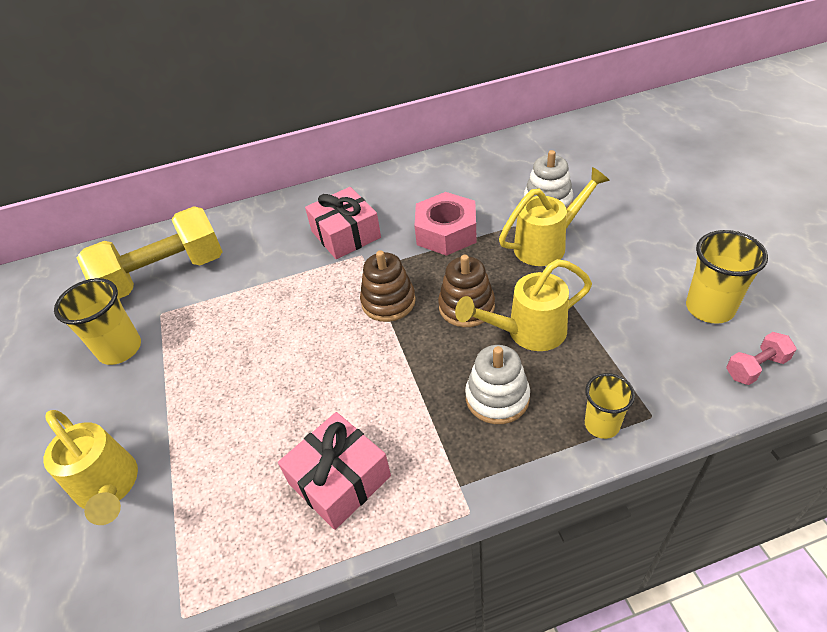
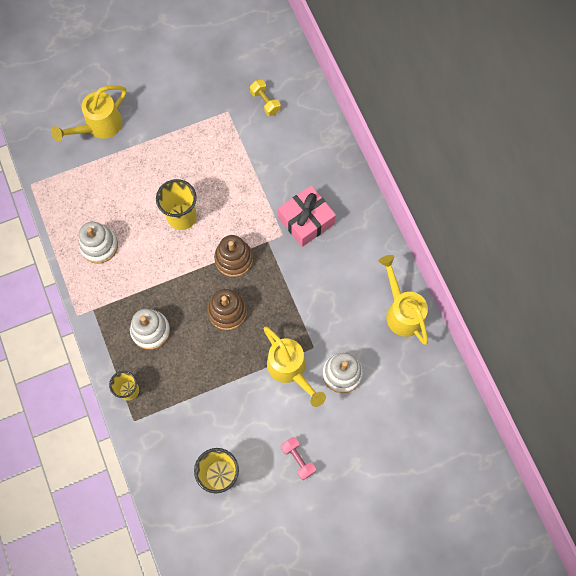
camera: 80 degrees right, 25 degrees up
yellow cup [54,278,141,365] -> yellow cup moved to [156,179,197,230]
yellow dumbbell [77,206,223,299] -> yellow dumbbell [250,80,281,116], size x0.41
pink gift [278,412,391,530] -> white stacking toy [79,222,118,264]
pink nut [415,192,477,256] -> none
yellow watering can [455,259,592,351] -> yellow watering can moved to [379,255,428,345]
pink dumbbell [726,332,796,385] -> pink dumbbell moved to [281,437,316,480]

